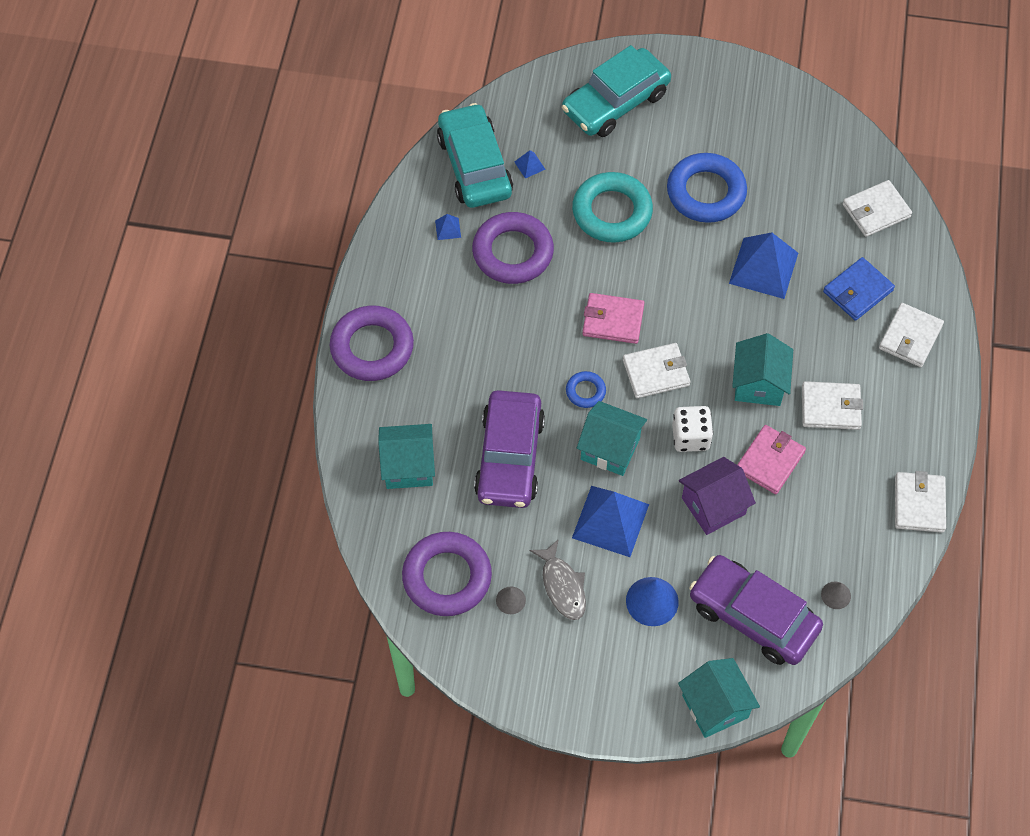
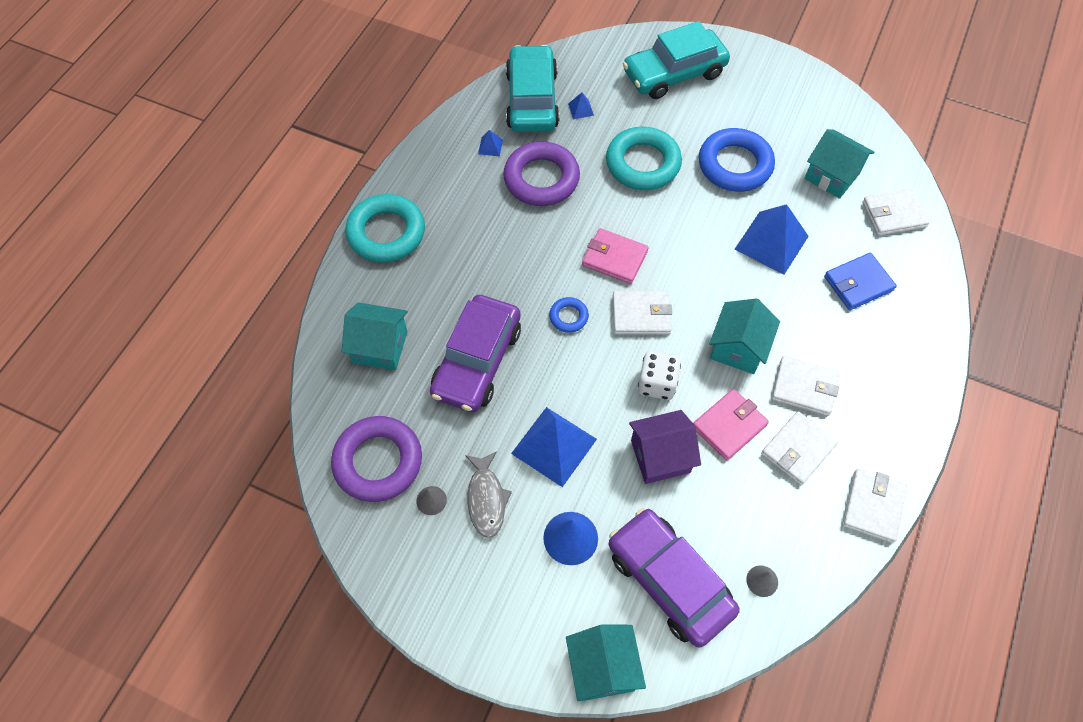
camera: 15 degrees right, 0 degrees up
purple ring [330,306,414,381] -> turquoise ring [346,194,425,263]
turquoise house [577,401,647,476] -> turquoise house moved to [805,129,874,199]
white wallet [879,303,944,367] -> white wallet moved to [761,411,838,485]

